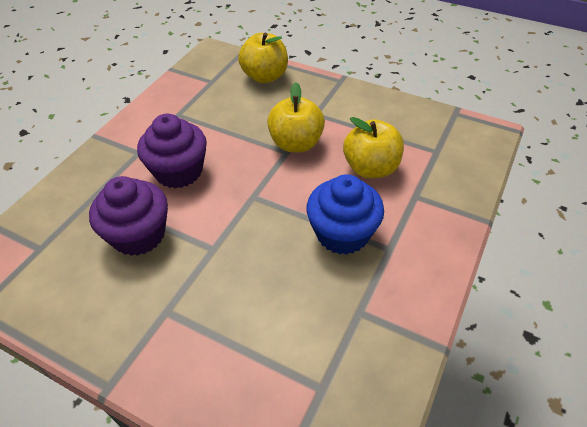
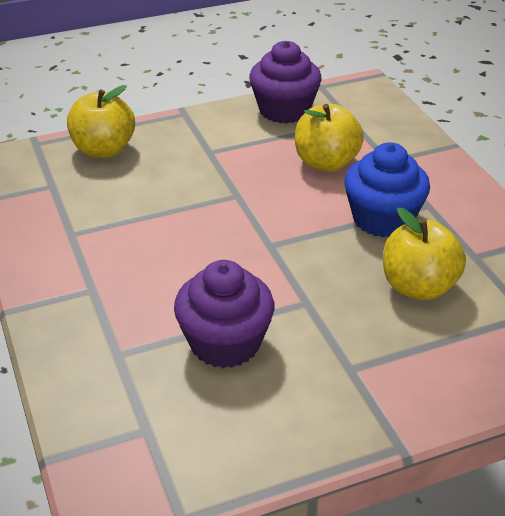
camera: 50 degrees left, 10 degrees down
purple cupcake [137,114,207,188] -> purple cupcake moved to [249,41,321,124]
yellow apple [267,82,325,152] -> yellow apple moved to [383,208,466,300]

